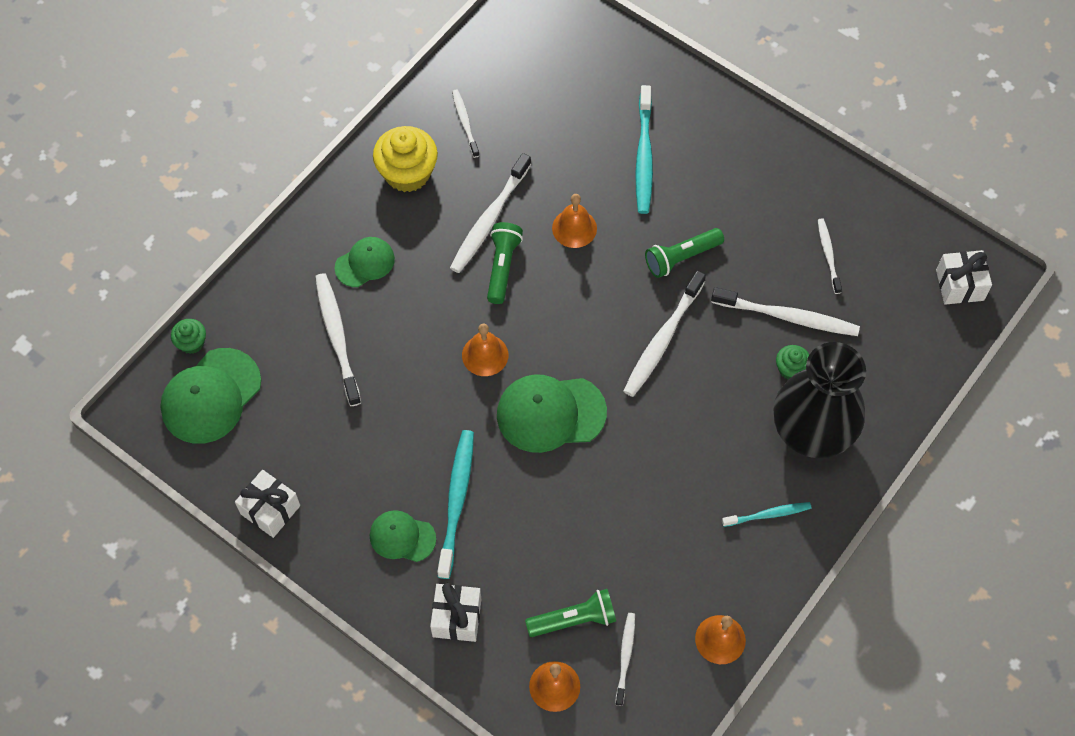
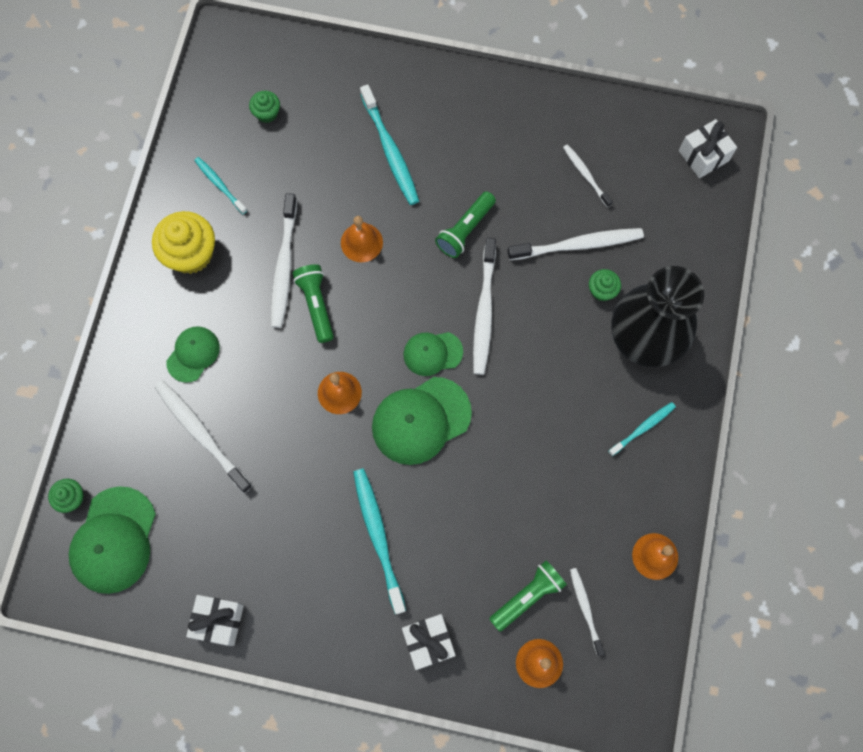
camera: 25 degrees left, 10 degrees up
green cap [370,510,436,562] -> green cap moved to [404,332,463,376]
white toothbrush [452,90,479,158] -> turquoise toothbrush [194,157,247,214]
none -> green cupcake [249,91,280,123]

